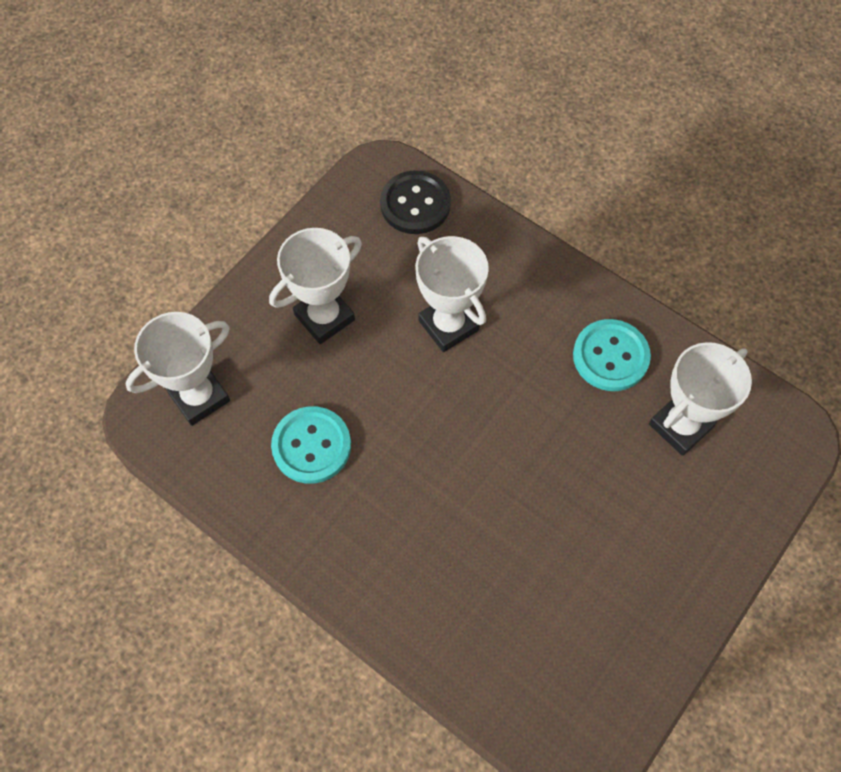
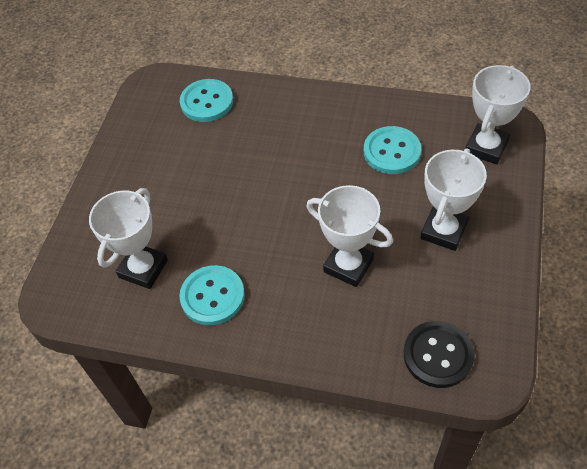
camera: 160 degrees right, 10 degrees down
none -> turquoise button [180,79,233,122]

